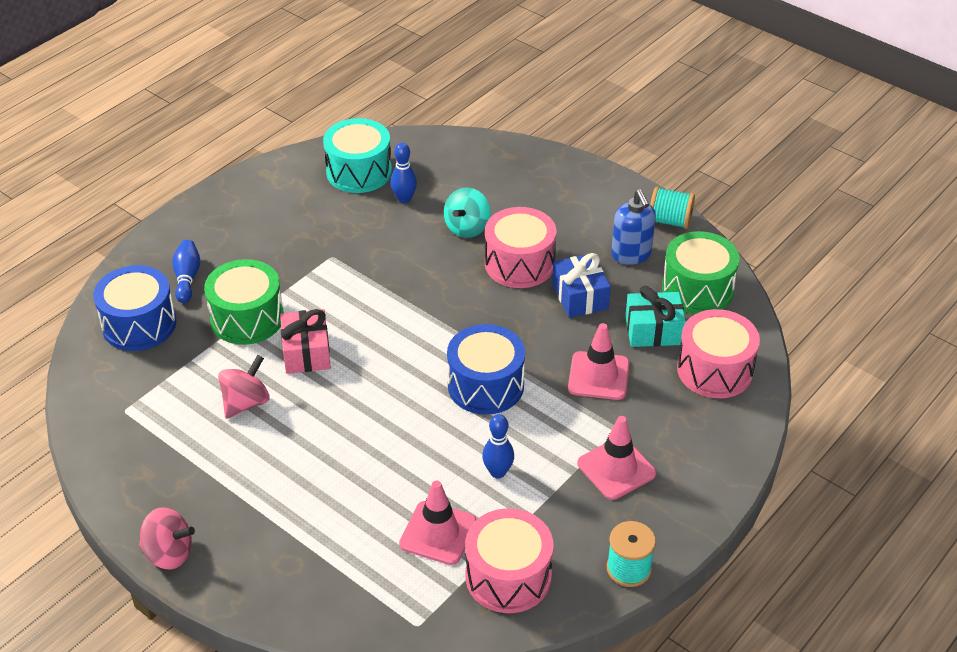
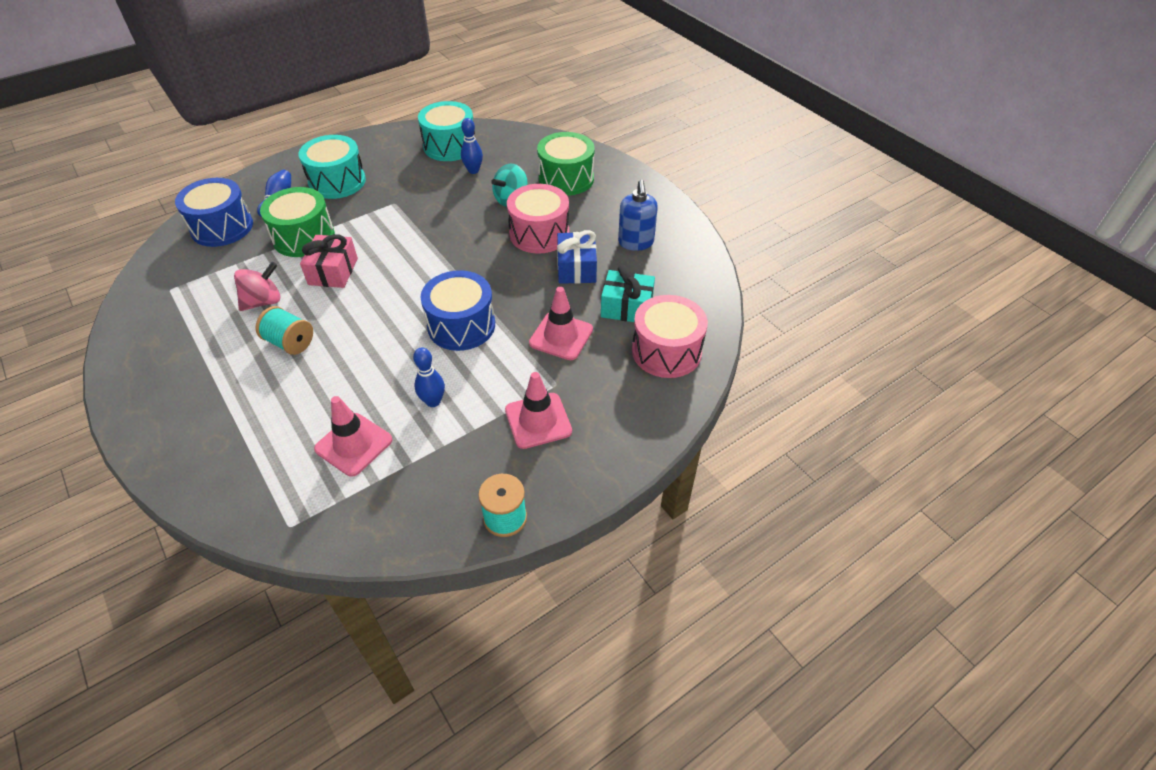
camera: 15 degrees right, 5 degrees up
pink spinning top [139,507,195,570] -> none
pink drum [465,508,554,613] -> none
turquoise spool [650,187,695,229] -> turquoise spool moved to [255,306,313,355]
green drum [662,231,740,314] -> green drum moved to [537,132,595,196]
none -> turquoise drum [299,135,366,199]

